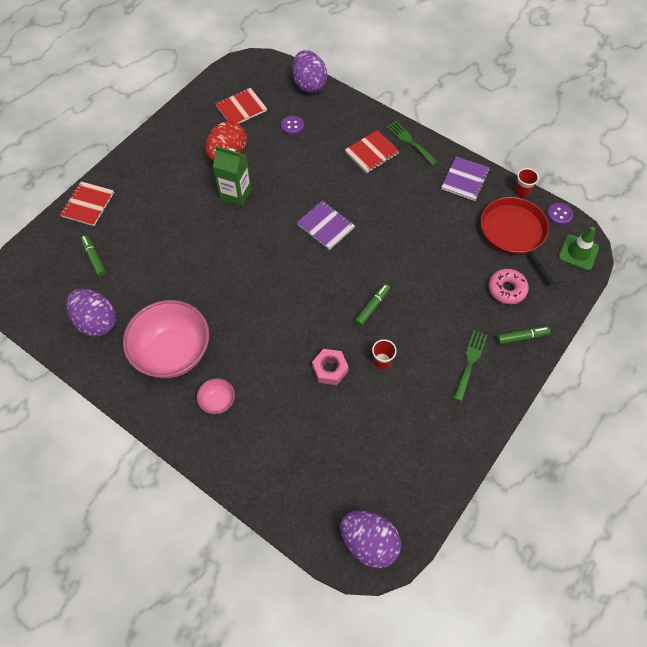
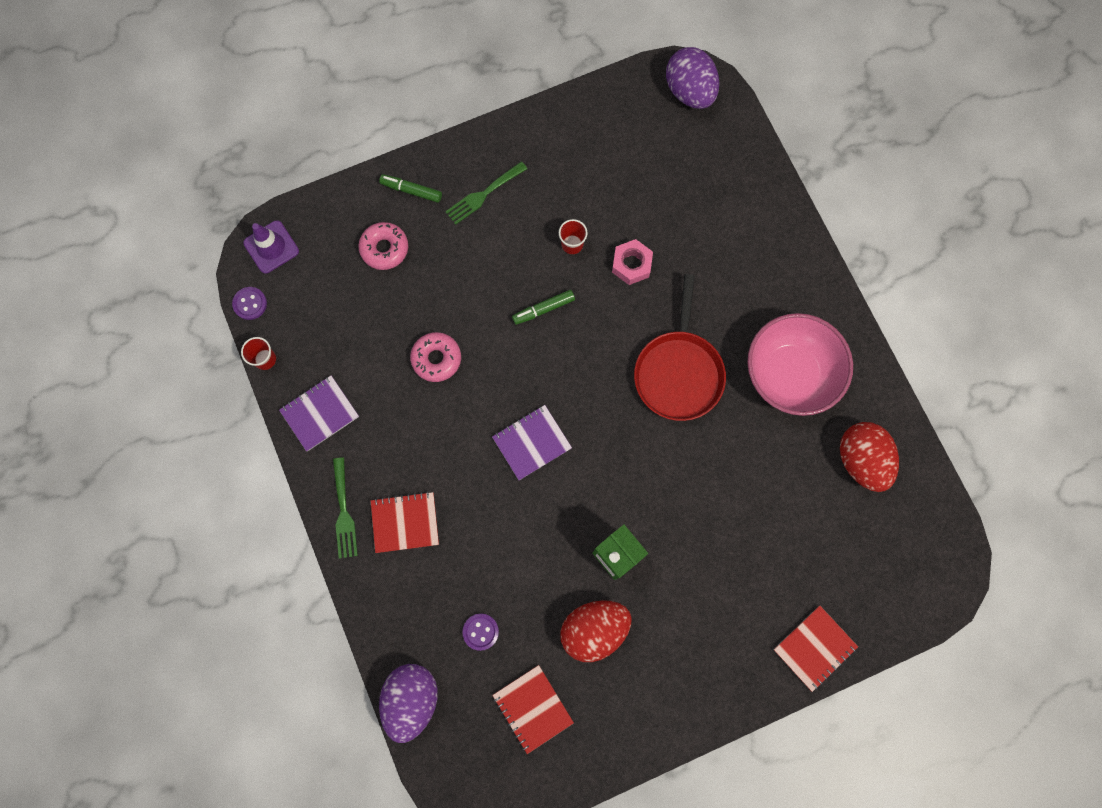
camera: 150 degrees left, 15 degrees up
purple egg [66,289,116,337] -> red egg [840,422,899,492]
green marker [81,235,106,277] -> none
pink bowl [197,378,235,414] -> none
red notebook [215,88,267,124] -> red notebook turned 60 degrees clockwise [492,665,574,754]
purple notebook [297,201,355,250] -> purple notebook turned 75 degrees clockwise [492,405,572,480]
red pan [481,197,561,285] -> red pan moved to [634,274,726,421]
green traffic cone [558,227,599,271] -> purple traffic cone [243,220,299,274]
none -> pink donut [410,332,461,382]

